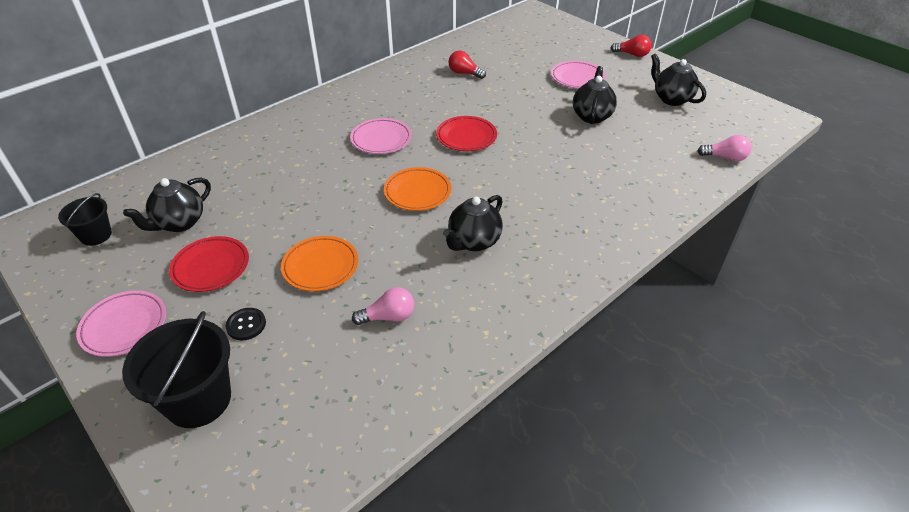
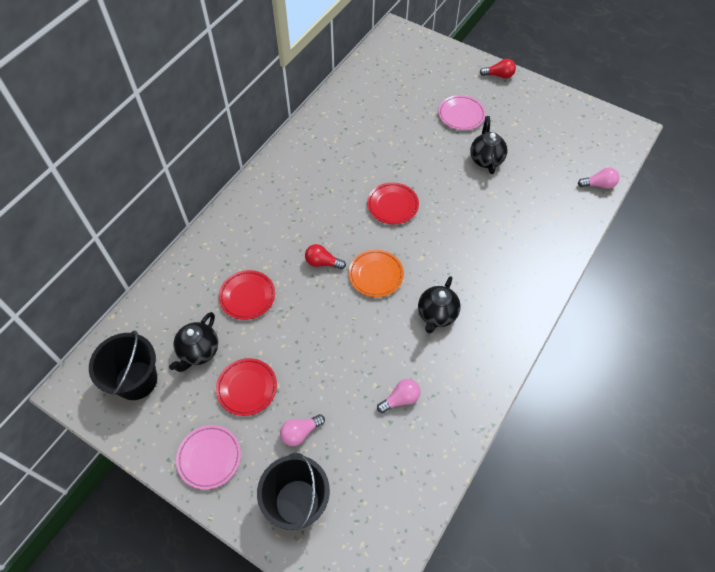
camera: 15 degrees left, 15 degrees up
black bucket [58,193,112,246] -> black bucket [89,331,157,400], size x1.72
black button [226,308,266,341] -> pink light bulb [280,414,325,446]
orange plate [281,236,358,291] -> none
pink plate [350,118,412,154] -> none
red light bulb [449,50,486,79] -> red light bulb moved to [305,244,346,269]
black teapot [651,53,706,106] -> none
none -> red plate [219,270,275,320]

